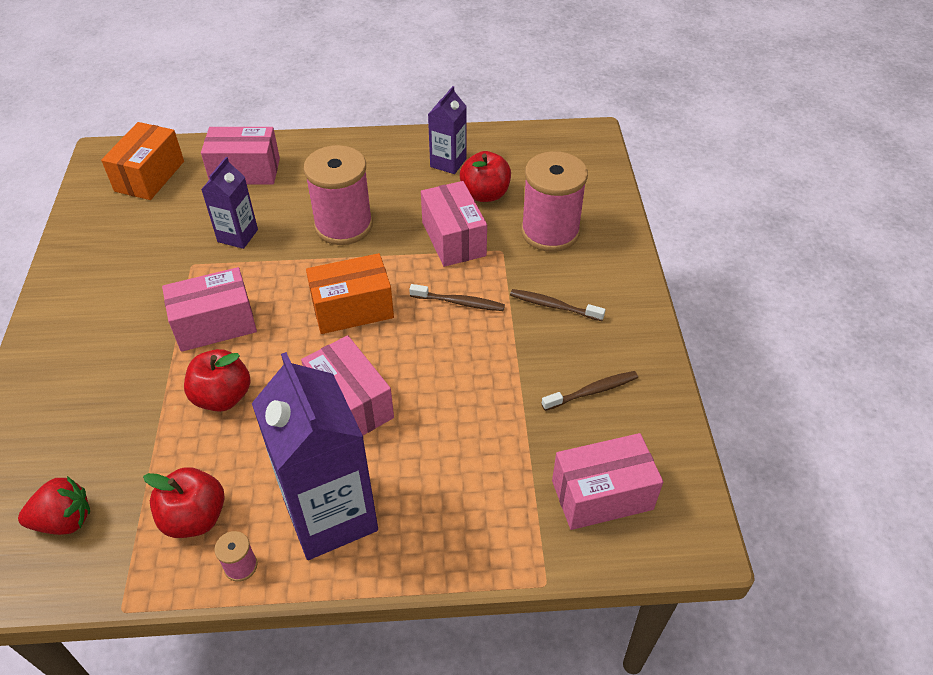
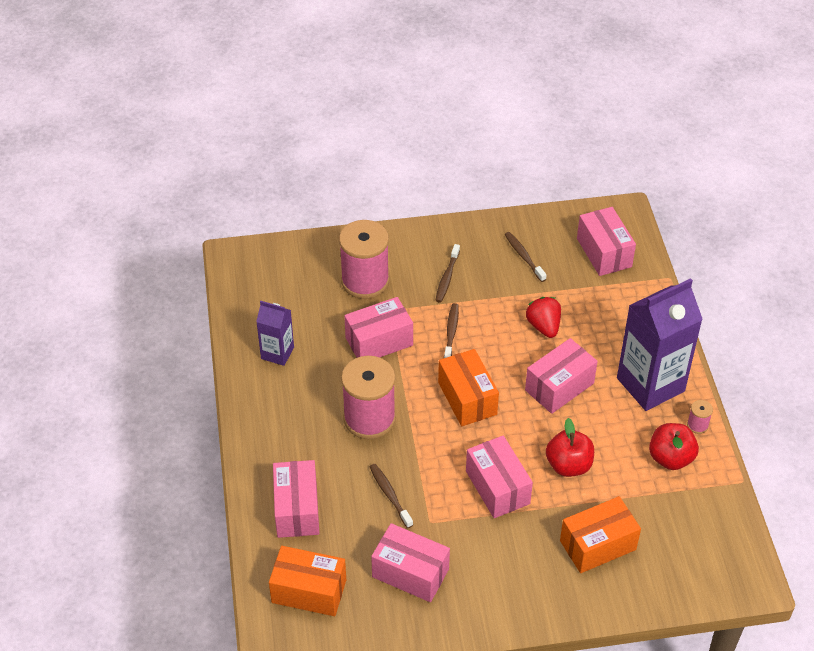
camera: 95 degrees left, 0 degrees up
red strawberry [18,476,90,535] -> red strawberry moved to [526,297,561,338]
purple carton [201,157,258,249] -> brown toothbrush [370,464,413,528]
red apple [460,151,511,202] -> none
none -> pink box [371,523,450,602]
none -> orange box [560,496,641,573]

